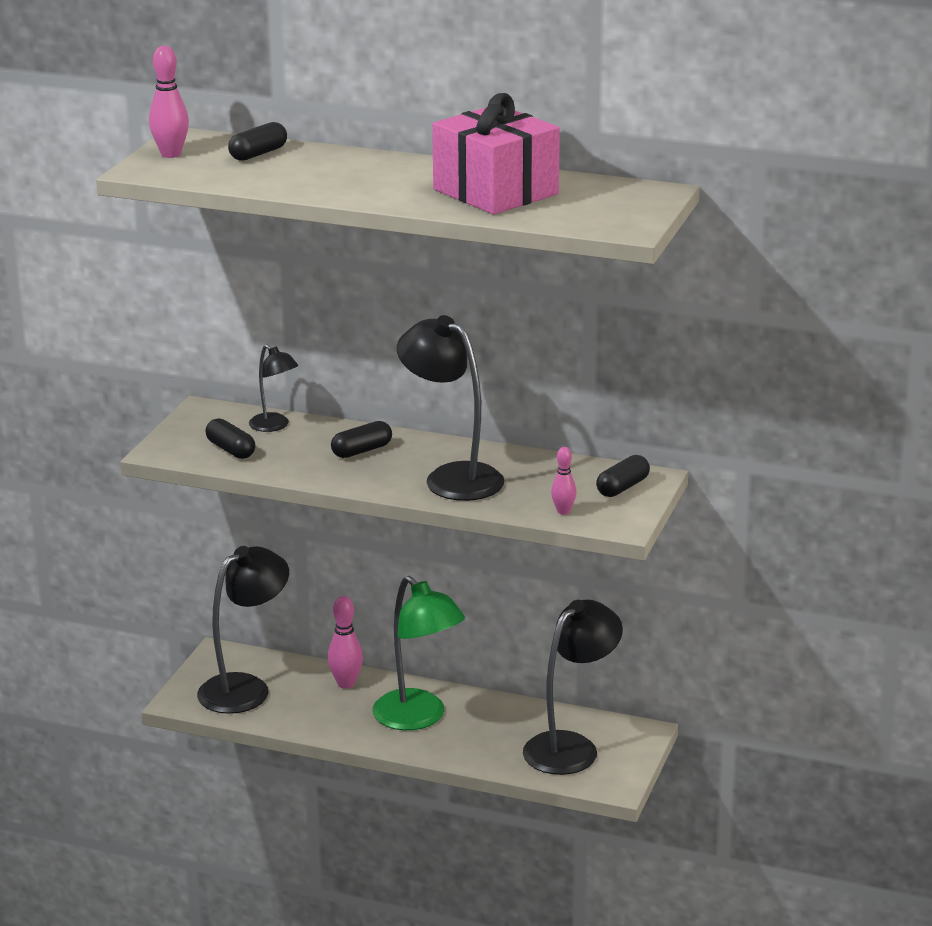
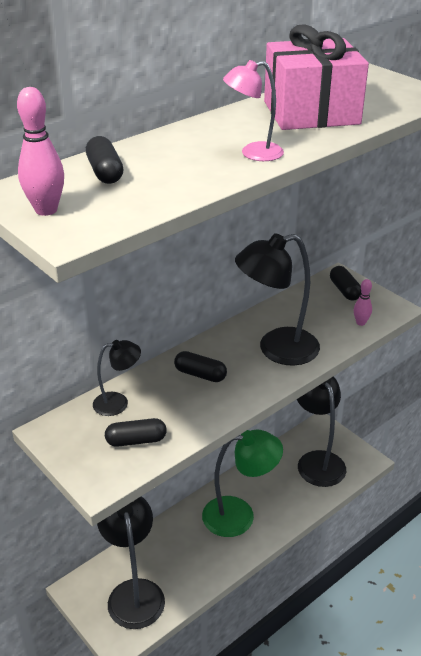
camera: 60 degrees left, 10 degrees up
pink bowling pin [328,596,363,689] -> none
black capsule [331,421,392,458] -> black capsule turned 60 degrees counterclockwise [174,351,227,382]
none -> pink lamp [223,60,284,161]

